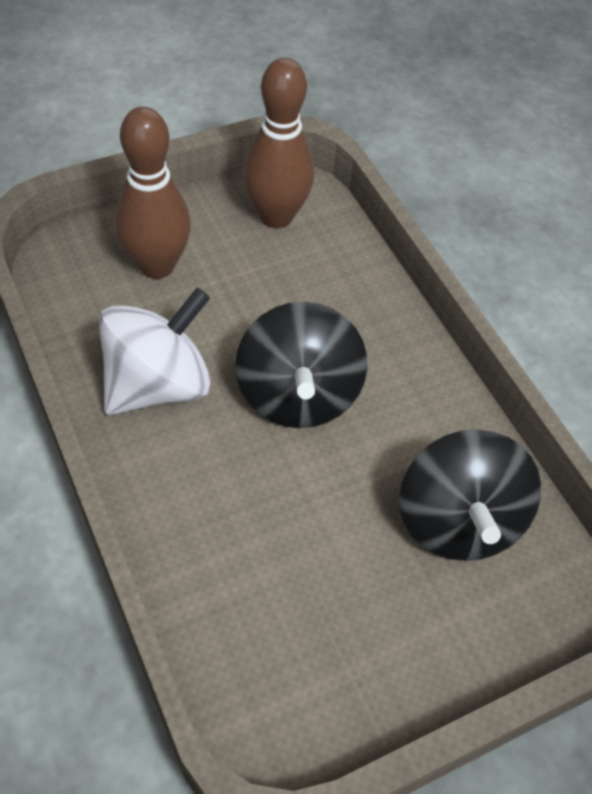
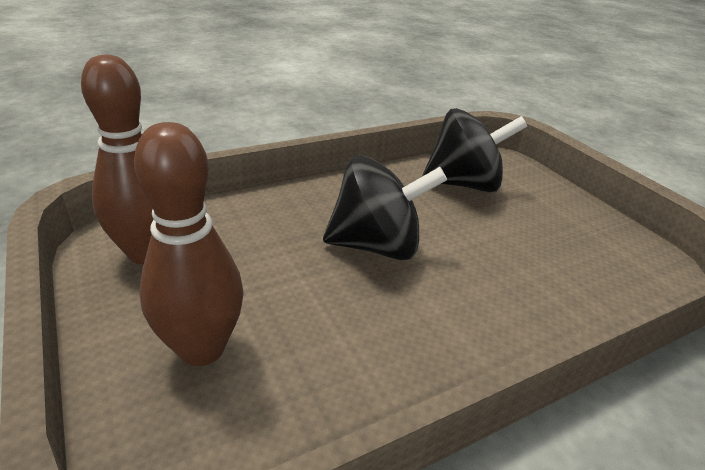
camera: 90 degrees left, 20 degrees down
white spinning top [99,287,211,415] -> none

